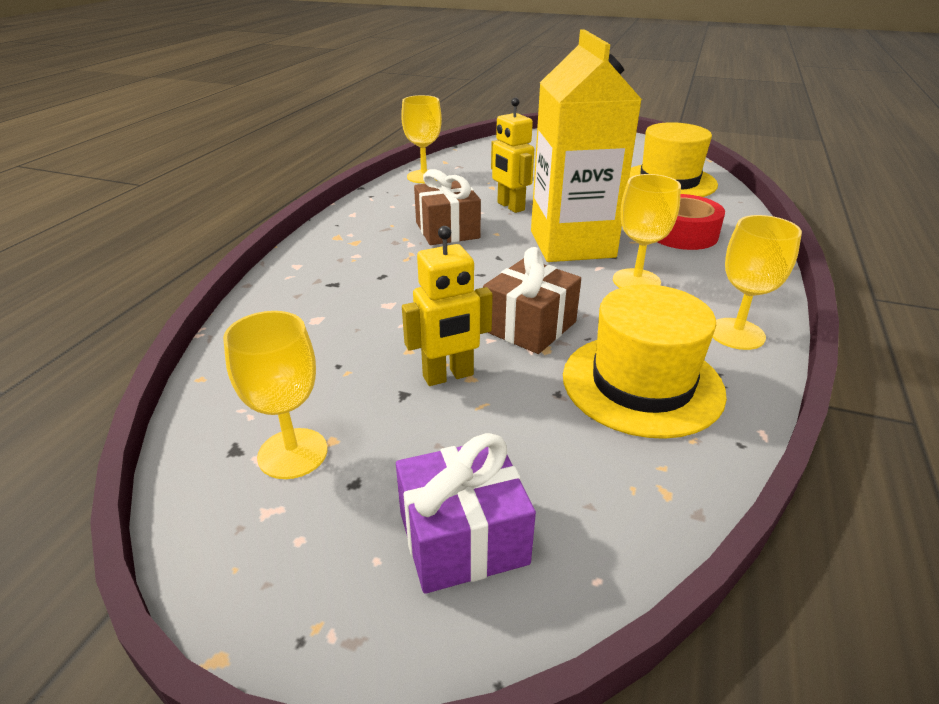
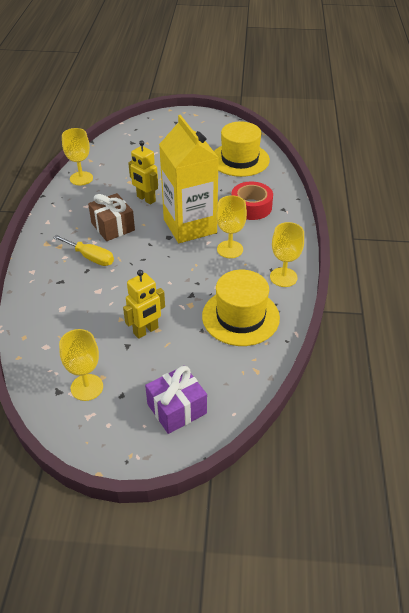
camera: 15 degrees left, 10 degrees up
brown gift [483,247,581,354] -> none
none -> yellow screwdriver [53,235,114,266]

